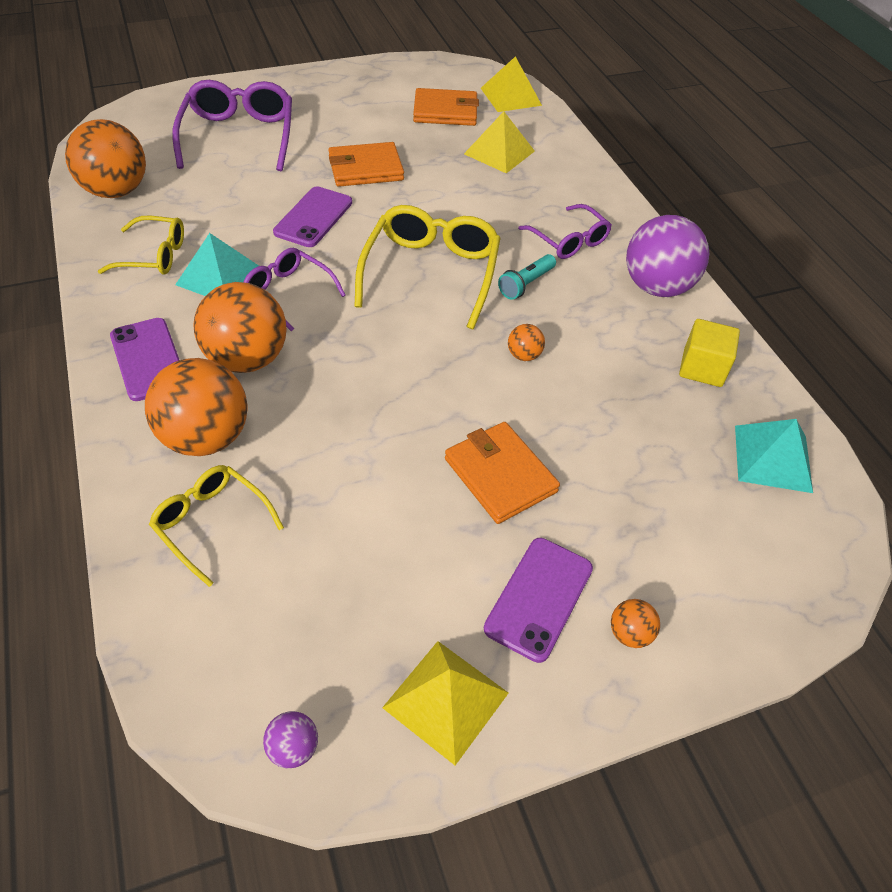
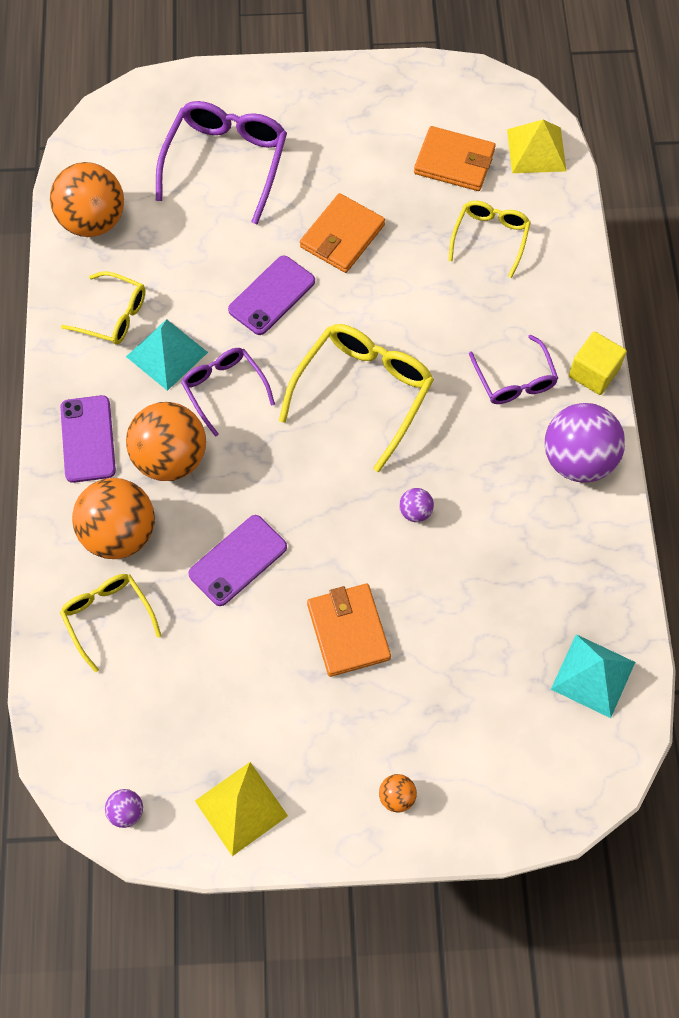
camera: 20 degrees right, 15 degrees up
orange wallet [328,142,404,187] -> orange wallet turned 60 degrees counterclockwise [300,193,385,273]
yellow pyramid [464,111,535,173] -> yellow glasses [448,201,531,278]
purple phone [484,538,593,663] -> purple phone moved to [188,515,287,606]
turquoise flashlight [498,254,556,300] -> none
orange ball [508,324,545,361] -> purple ball [399,488,434,522]
yellow cube [679,319,740,387] -> yellow cube moved to [569,332,627,395]

